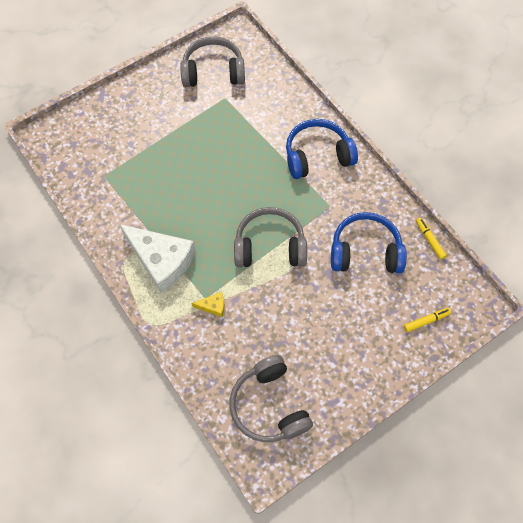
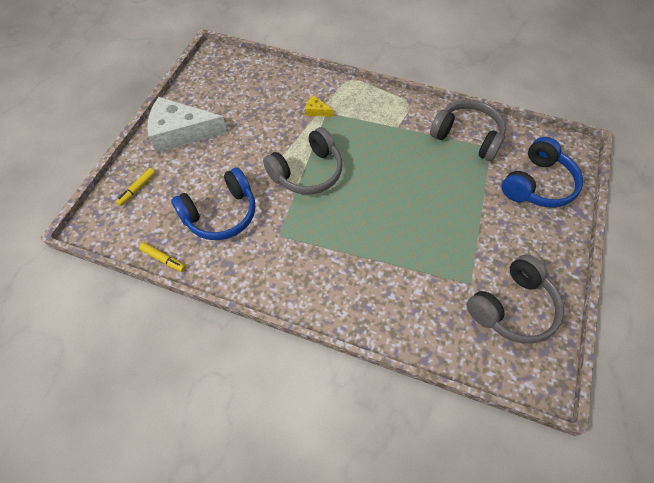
camera: 145 degrees right, 5 degrees down
white cheese [119,224,196,293] -> white cheese moved to [147,97,227,153]
yellow cheese [192,292,224,317] -> yellow cheese turned 60 degrees clockwise [305,95,333,117]
grey headphones [230,355,313,442] -> grey headphones moved to [430,100,506,161]
blue headphones [286,119,358,179] -> blue headphones moved to [502,137,583,207]

